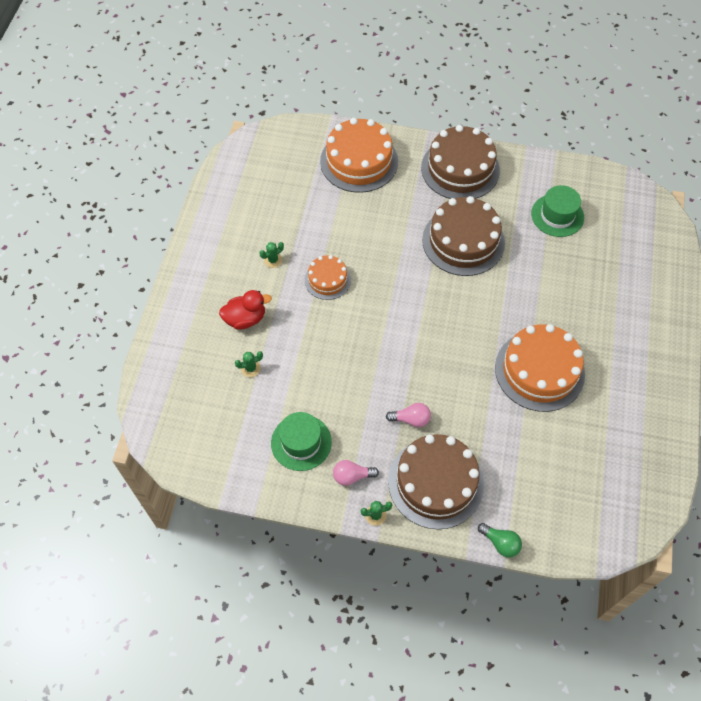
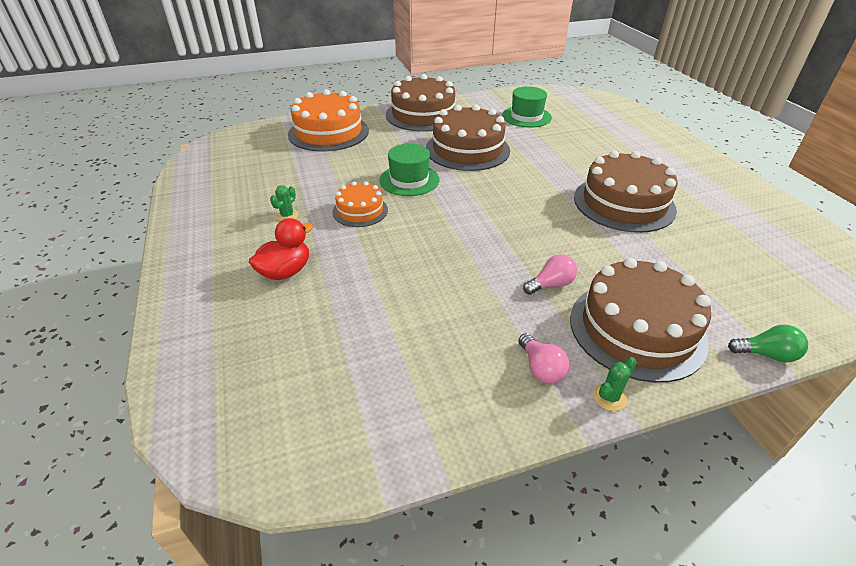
camera: 30 degrees left, 20 degrees down
green cactus [235,351,263,377] -> none
green hat [271,412,332,471] -> green hat moved to [379,144,439,196]
pink light bulb [333,460,379,486] -> pink light bulb turned 75 degrees counterclockwise [518,333,569,383]
orange cake [495,324,585,412] -> brown cake [574,151,678,233]

